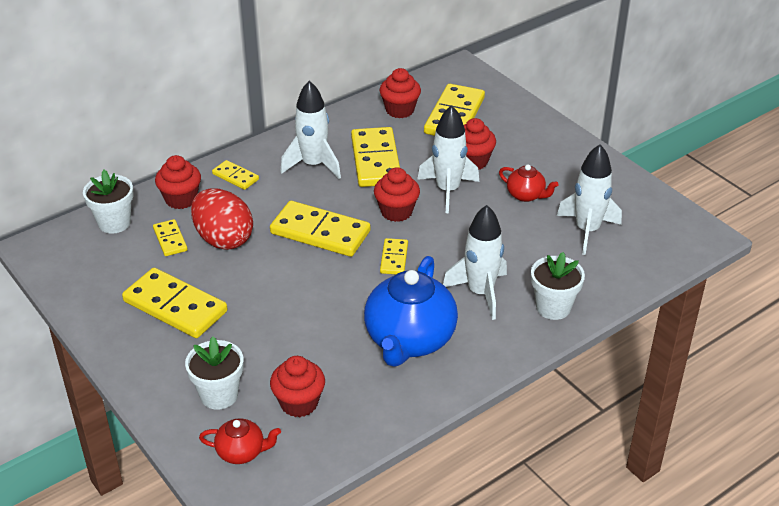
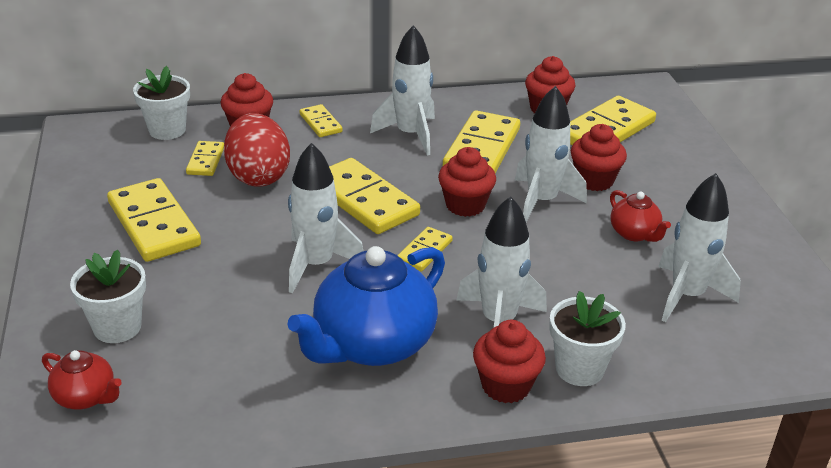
camera: 25 degrees right, 5 degrees down
red cupcake [270,356,325,417] -> red cupcake moved to [473,320,546,403]
none -> white rocket [288,143,363,294]

